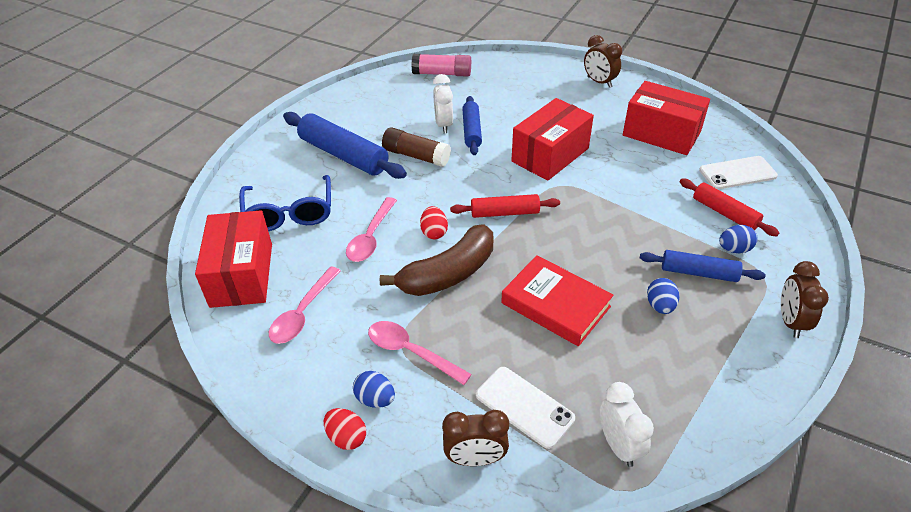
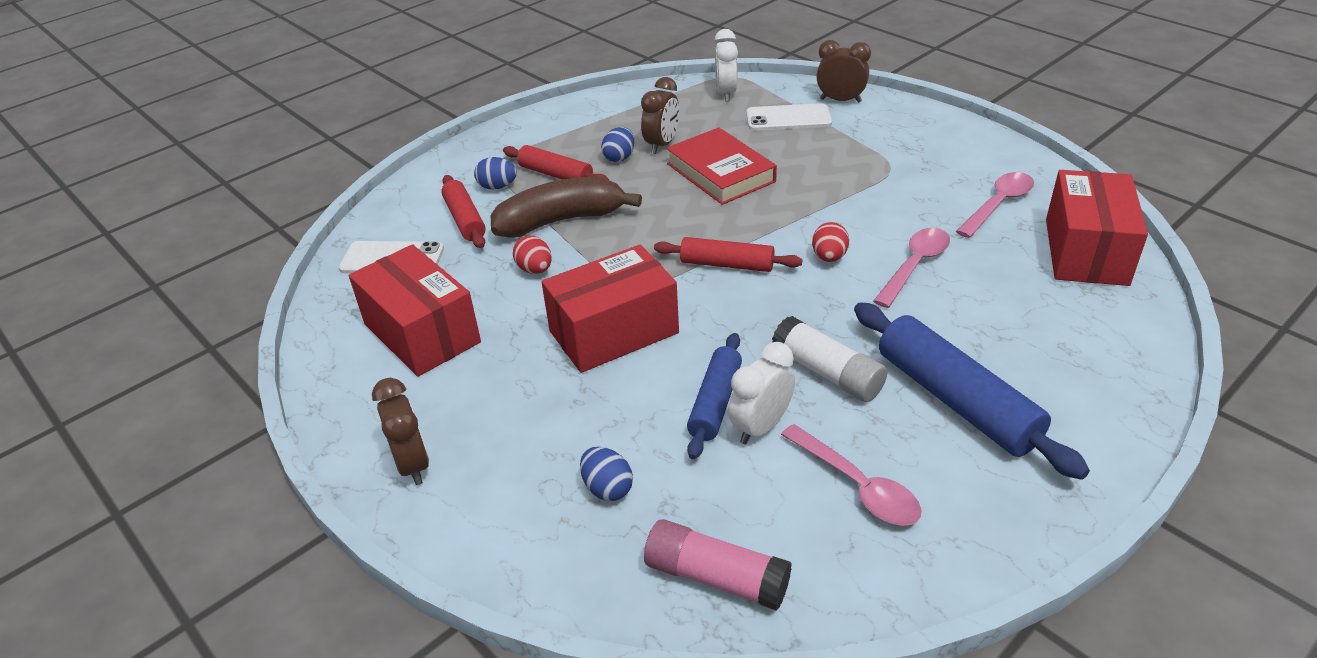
camera: 160 degrees left, 5 degrees down
blue glasses [239,175,331,231] -> none
red egg [324,408,366,450] -> red egg moved to [513,236,552,274]
blue egg [353,371,395,408] -> blue egg moved to [580,447,633,501]
pink spoon [368,321,472,385] -> pink spoon moved to [781,424,921,526]
brown banana [380,224,493,296] -> brown banana moved to [491,177,642,238]
brown glue stick [382,127,451,167] -> white glue stick [772,316,887,402]
white clock [433,74,453,133] -> white clock turned 150 degrees counterclockwise [728,342,795,444]
white phone [476,367,575,449] -> white phone turned 60 degrees counterclockwise [746,103,832,131]
blue rolling pin [640,250,766,282] -> red rolling pin [503,145,609,180]
brown clock [781,261,829,338] -> brown clock moved to [641,77,679,154]

